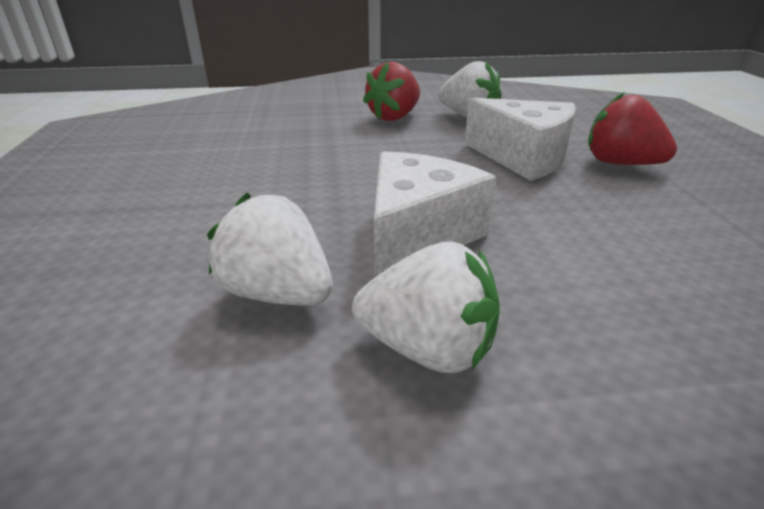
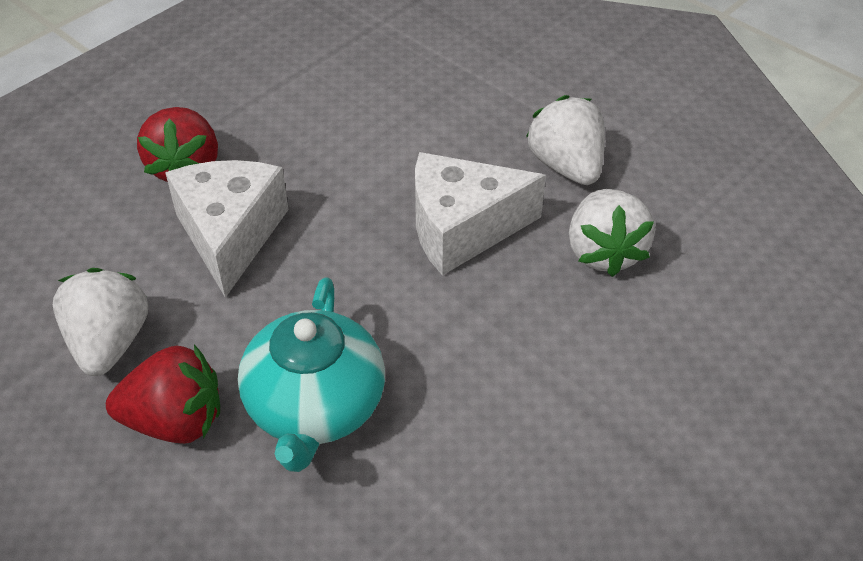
camera: 130 degrees left, 15 degrees up
none -> turquoise teapot [238,278,385,472]

